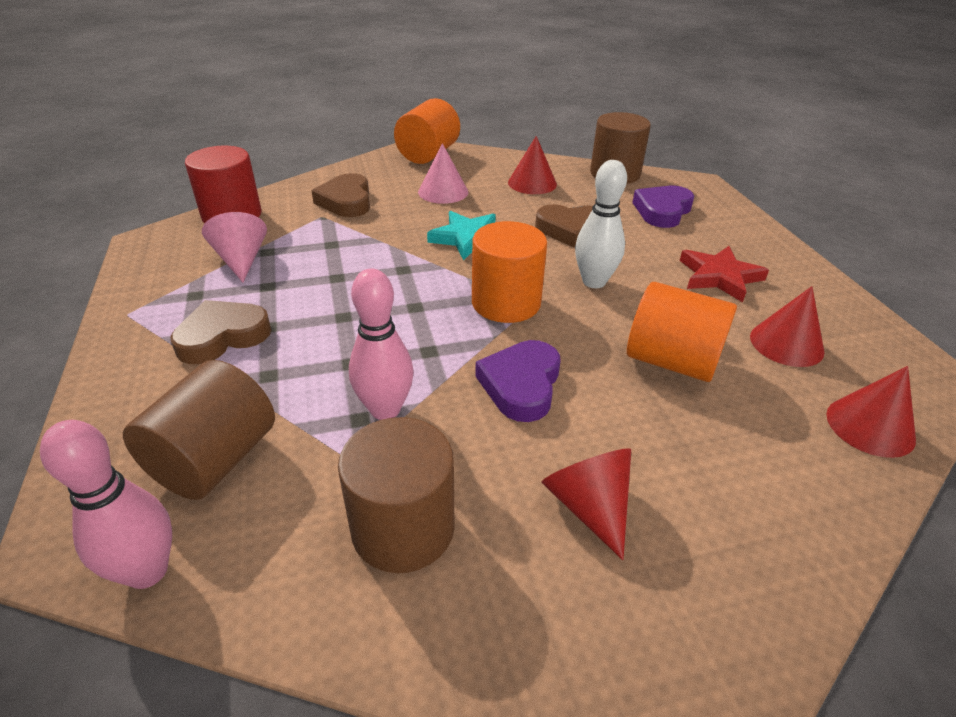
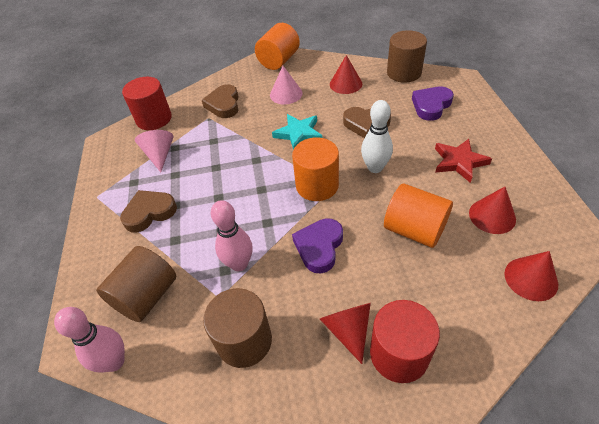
camera: 10 degrees right, 10 degrees up
none -> red cylinder [370,300,440,383]

